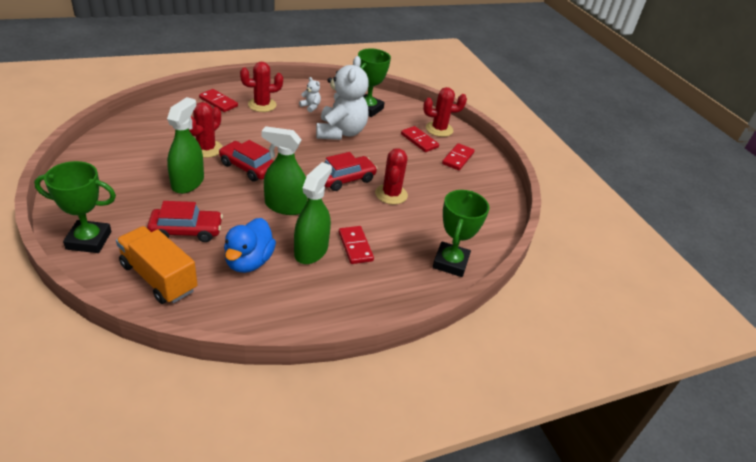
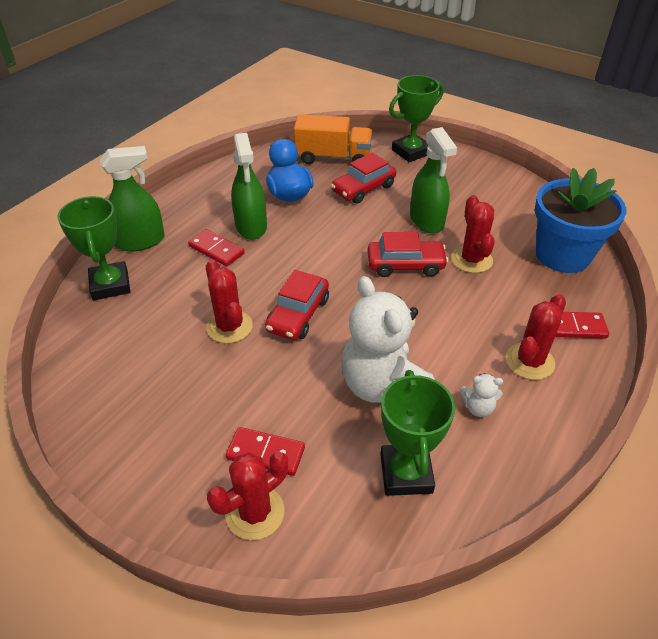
camera: 150 degrees right, 5 degrees up
green spray bottle [261,126,307,215] -> green spray bottle moved to [100,146,165,251]
red domino [442,143,475,170] -> none
none -> blue flower pot [535,168,626,273]

